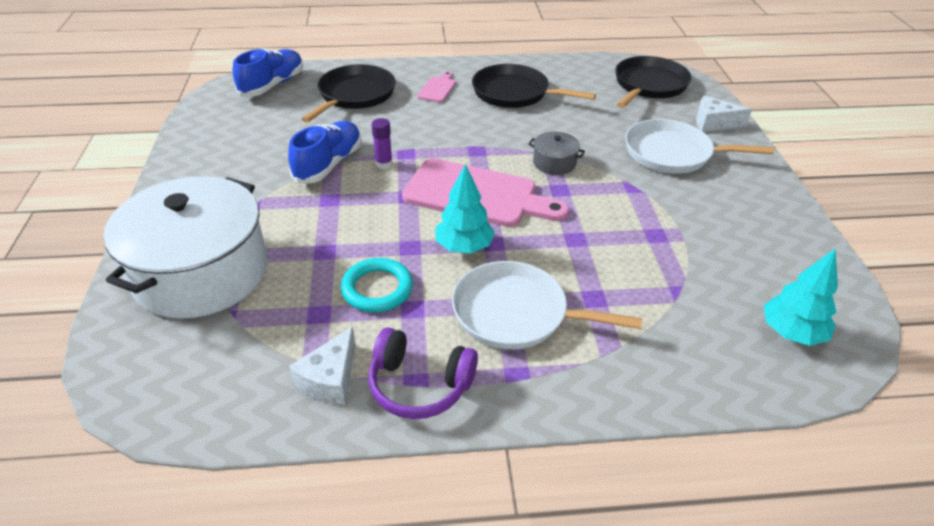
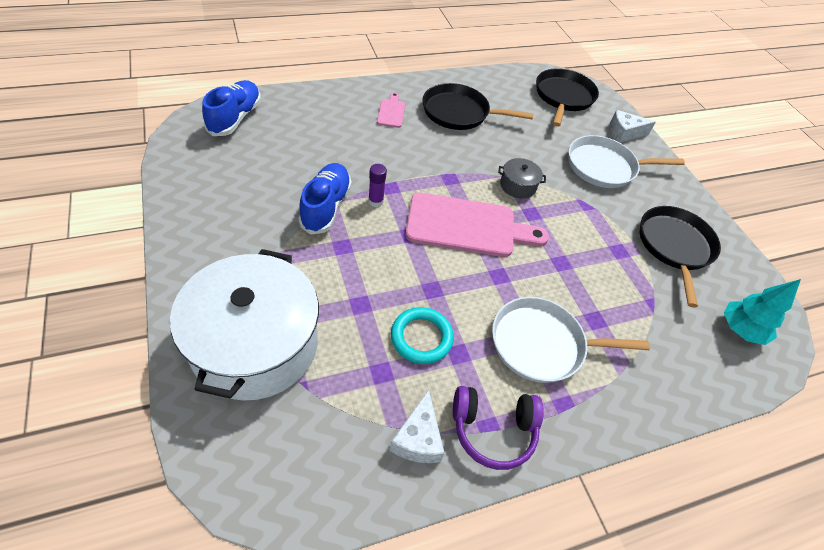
camera: 20 degrees left, 10 degrees up
black pan [301,64,396,123] -> black pan moved to [640,206,721,307]
turquoise tree [435,164,495,253] -> none

